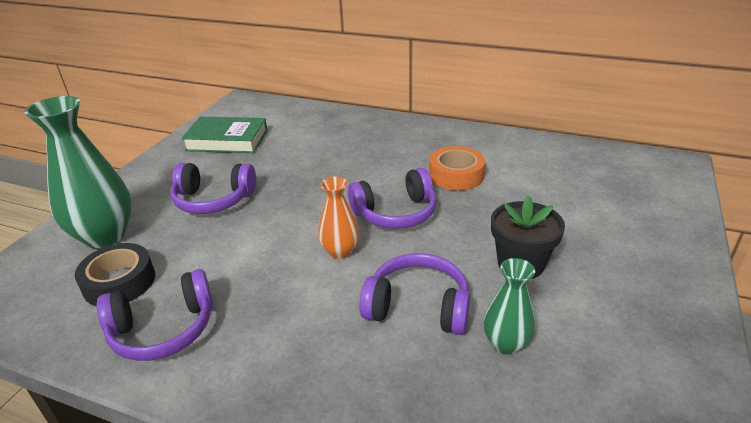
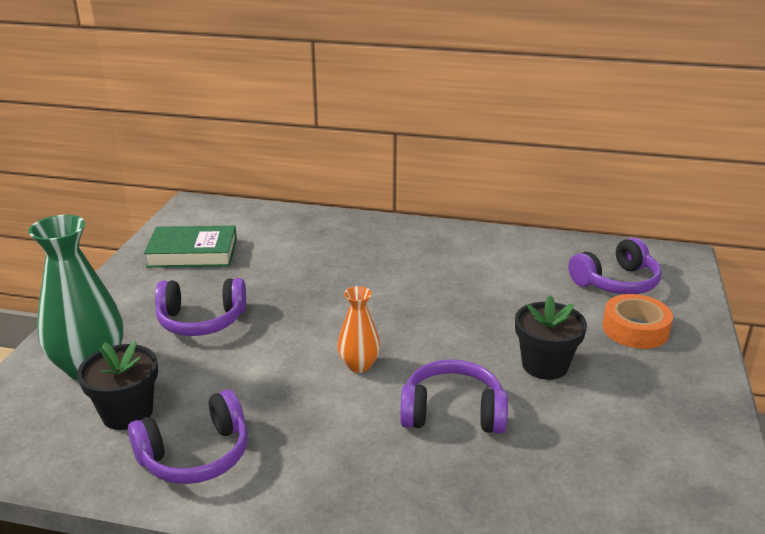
camera: 10 degrees left, 5 degrees down
black tape [75,243,155,306] -> black flower pot [77,341,158,430]
purple headphones [348,168,437,229] -> purple headphones moved to [568,237,662,294]
orange tape [429,146,485,191] -> orange tape moved to [602,294,673,349]
green vase [484,258,535,355] -> none

